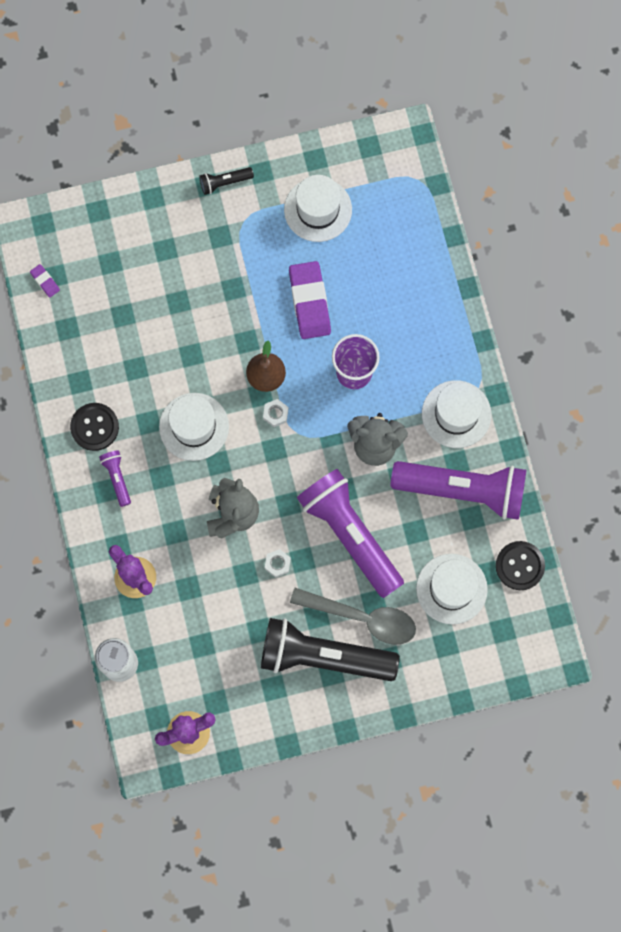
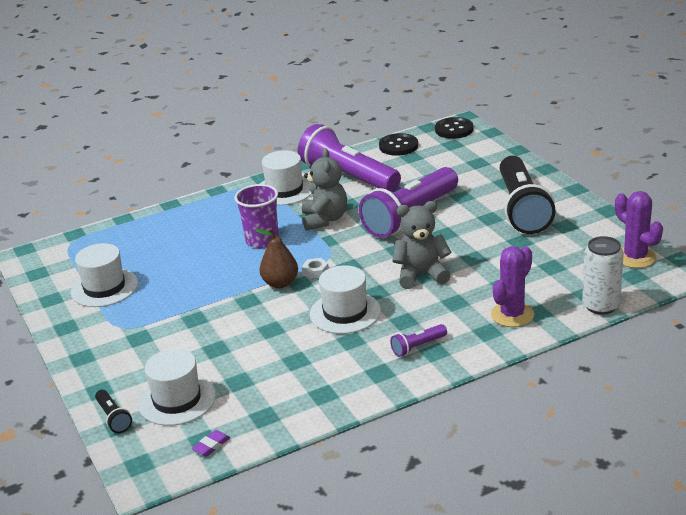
camera: 100 degrees left, 45 degrees down
black button [70,403,119,451] -> black button moved to [435,117,473,139]
black flashlight [199,167,254,195] -> black flashlight moved to [95,390,132,433]
white nut [265,549,291,578] -> none
purple eraser [289,261,331,339] -> none
grey spoon [290,588,416,645] -> none
purple flashlight [391,461,526,520] -> purple flashlight turned 45 degrees counterclockwise [298,124,401,192]
white hat [416,554,488,624] -> white hat moved to [138,349,216,426]

